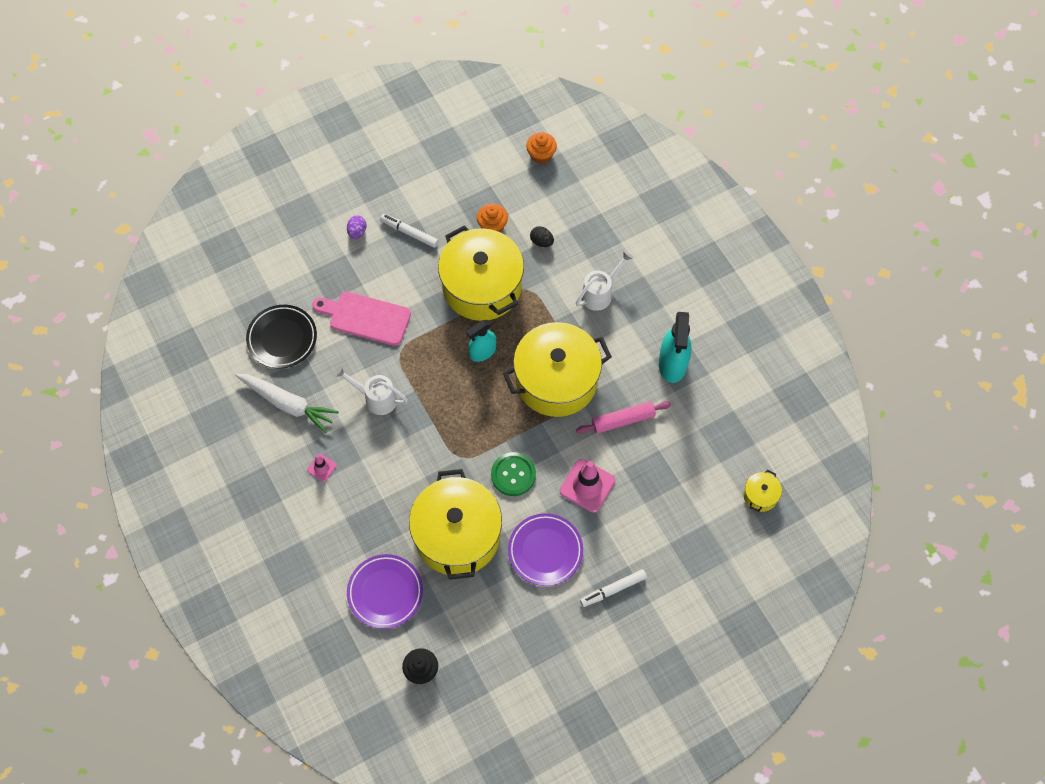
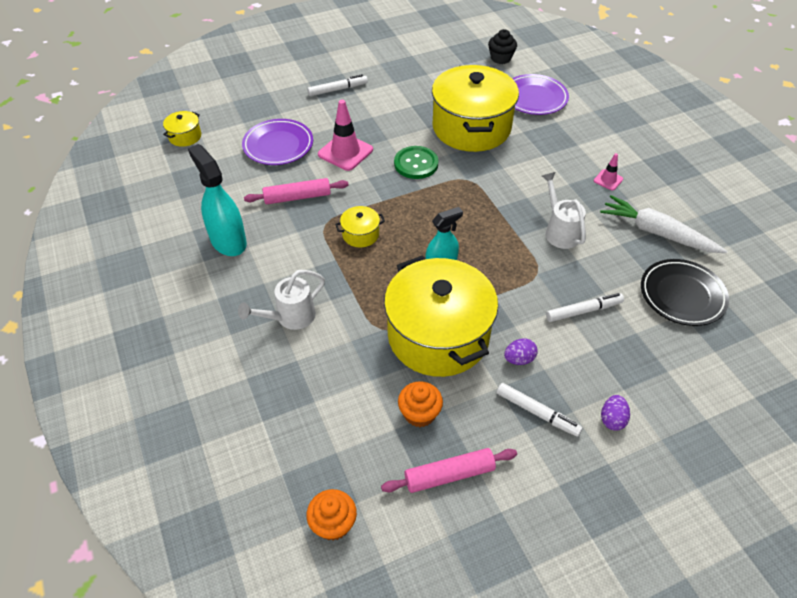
camera: 175 degrees left, 15 degrees down
pink cutting board [312,292,411,346] -> white marker [546,293,624,322]
white watering can [334,366,408,415] -> white watering can turned 135 degrees counterclockwise [542,172,586,249]
yellow pot [503,322,612,417] -> yellow pot [335,206,385,247], size x0.41
purple plate [508,513,583,586] -> purple plate moved to [242,119,313,165]
black egg [530,226,554,247] -> none
turquoise spray bottle [659,312,691,383] -> turquoise spray bottle turned 45 degrees counterclockwise [188,144,247,256]
none -> pink rolling pin [381,448,517,493]
none -> purple egg [504,338,538,365]

